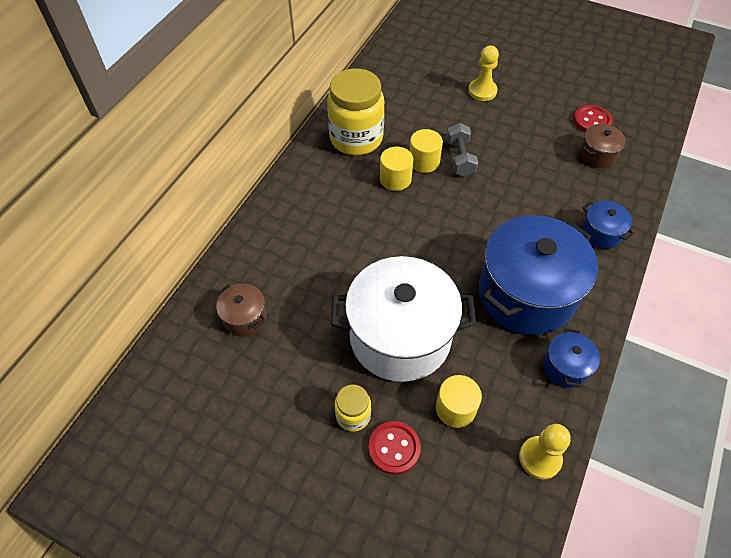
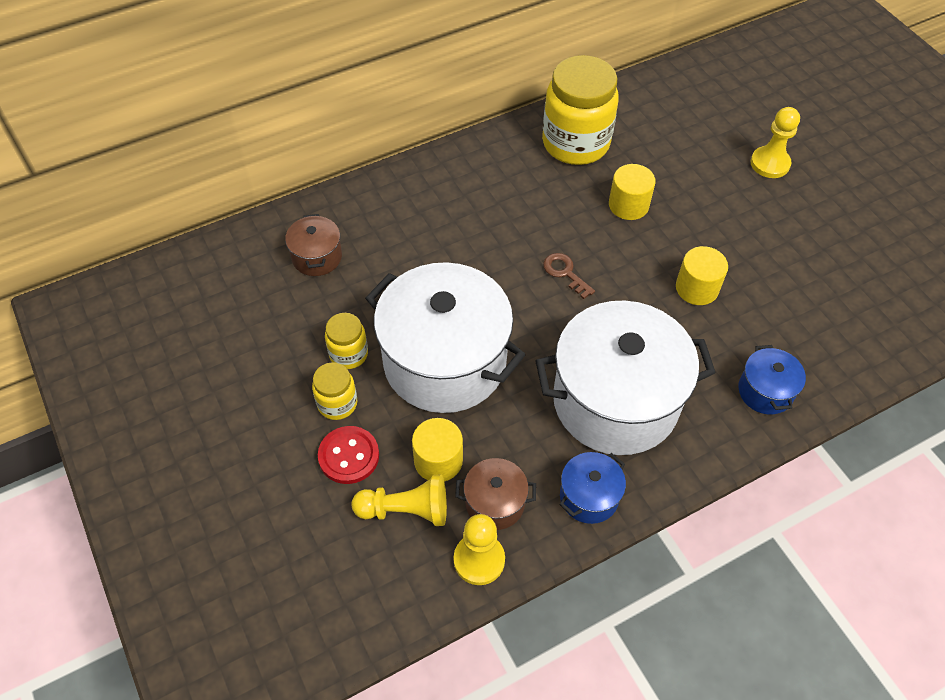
camera: 35 degrees right, 0 degrees up
yellow cylinder [380,147,413,191] -> yellow cylinder moved to [676,246,728,305]
grey dumbbell [446,123,478,177] -> none
blue pot [479,215,598,335] -> white pot [535,301,716,455]
red button [573,105,613,132] -> none
brown pot [580,124,626,168] -> brown pot moved to [455,458,536,530]
none -> yellow jar [325,313,368,369]
none -> yellow pawn [352,474,447,526]
none -> brown key [543,253,595,299]

